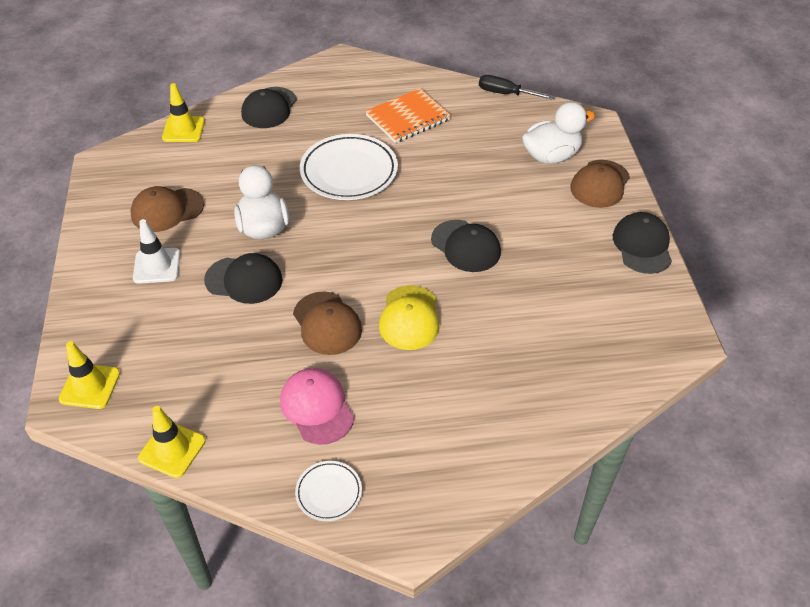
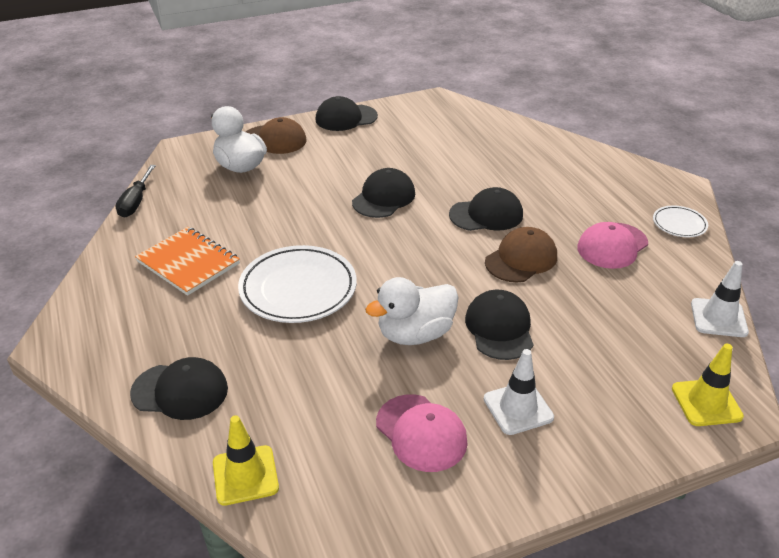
camera: 105 degrees left, 10 degrees down
brown cap [130,186,204,232] -> pink cap [376,394,468,472]
yellow traffic cone [138,406,206,478] -> white traffic cone [691,261,749,337]
yellow cap [379,285,440,350] -> black cap [449,187,523,231]

